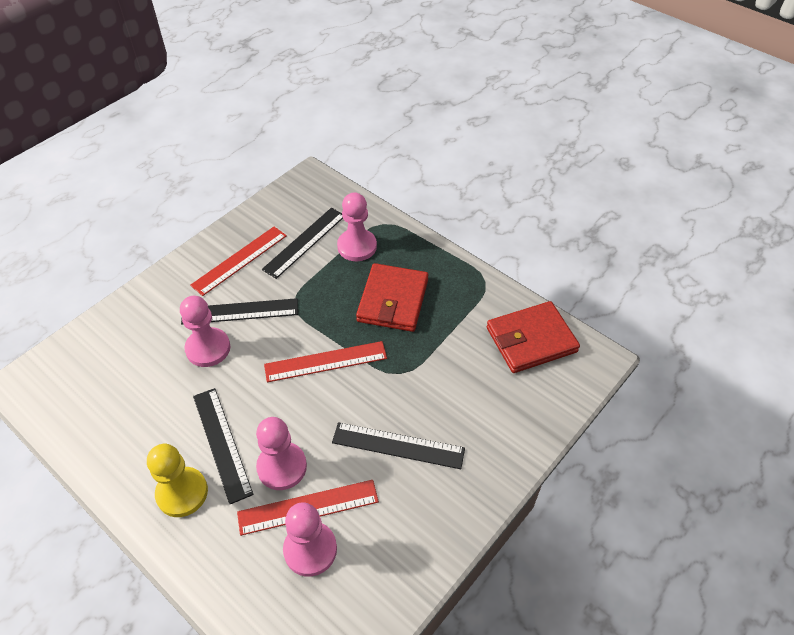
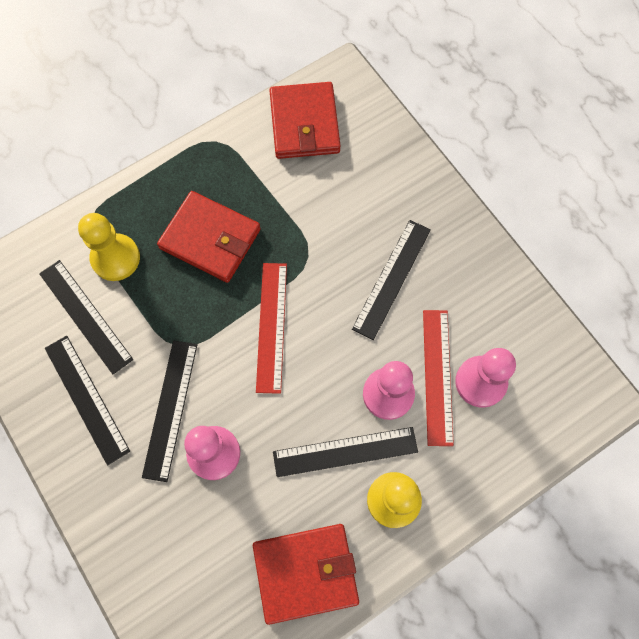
camera: 75 degrees left, 20 degrees up
red ruler [190,227,287,296] -> black ruler [45,336,130,465]
pink pawn [337,192,377,261] -> yellow pawn [78,213,140,281]
none -> red wallet [253,524,359,625]

